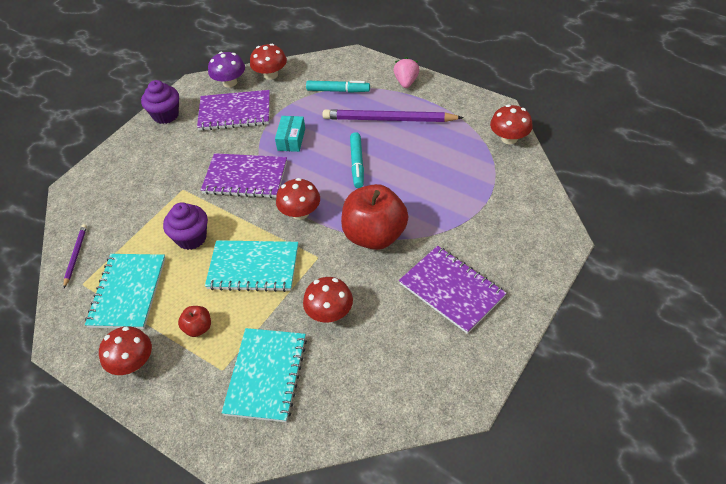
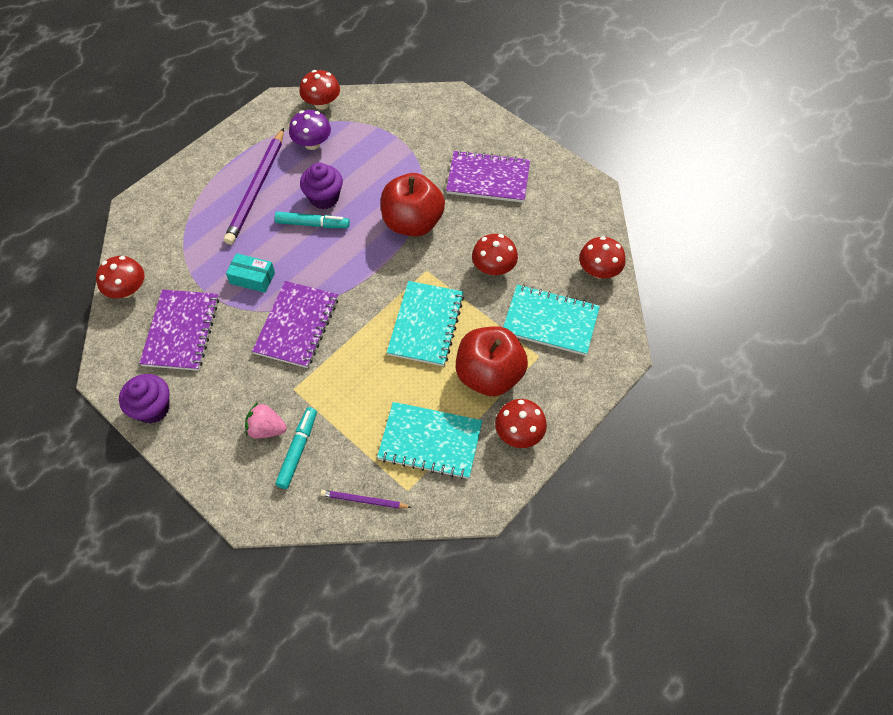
camera: 85 degrees left, 10 degrees up
purple cupcake [163,202,208,250] -> purple cupcake moved to [300,162,343,209]
red apple [178,306,211,337] -> red apple [456,326,528,396], size x2.23
purple mushroom [208,52,245,87] -> purple mushroom moved to [289,110,331,150]
red mushroom [276,178,320,220] -> red mushroom moved to [579,236,626,279]
turquoise marker [306,81,370,93] -> turquoise marker moved to [275,407,317,489]
pink strawberry [394,57,420,88] -> pink strawberry moved to [245,402,287,439]
purple notebook [399,246,507,334] -> purple notebook turned 45 degrees clockwise [446,150,530,203]

